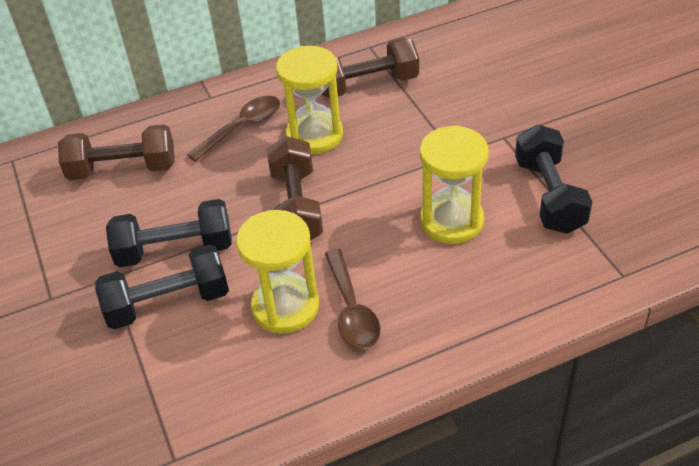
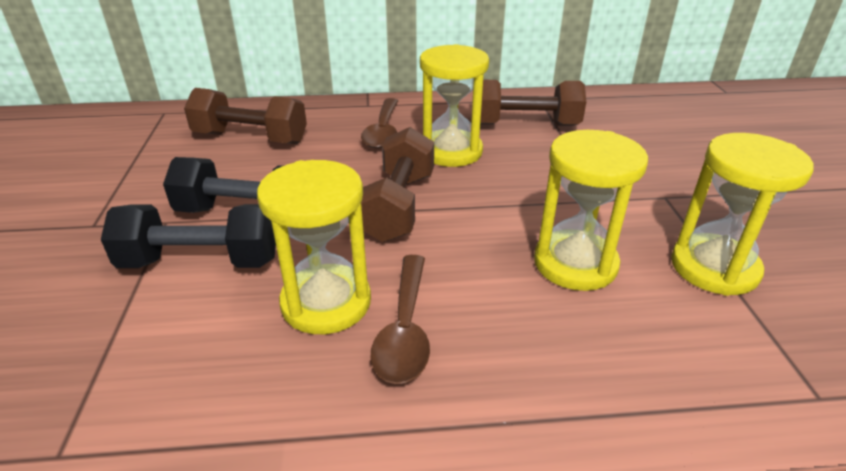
camera: 15 degrees right, 10 degrees down
brown spoon [187,96,280,162] -> brown spoon turned 120 degrees clockwise [361,98,398,149]
black dumbbell [515,124,592,234] -> yellow hourglass [671,133,814,296]

